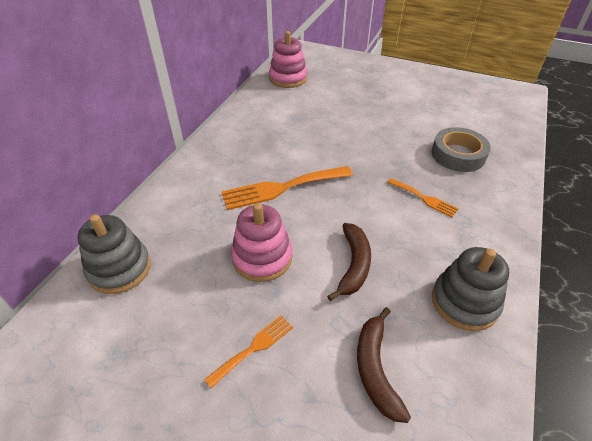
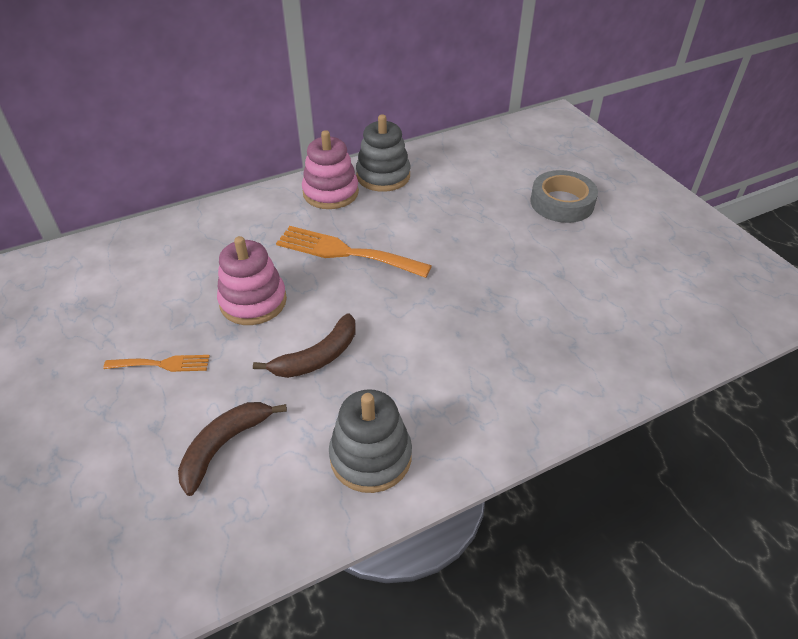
camera: 40 degrees right, 0 degrees up
grey stacking toy [78,214,151,294] -> grey stacking toy moved to [356,114,411,192]
pink stacking toy [269,31,307,88] -> pink stacking toy moved to [302,130,359,209]
orange fork [387,178,458,217] -> none
grey tape [432,127,491,172] -> grey tape moved to [530,170,598,223]

